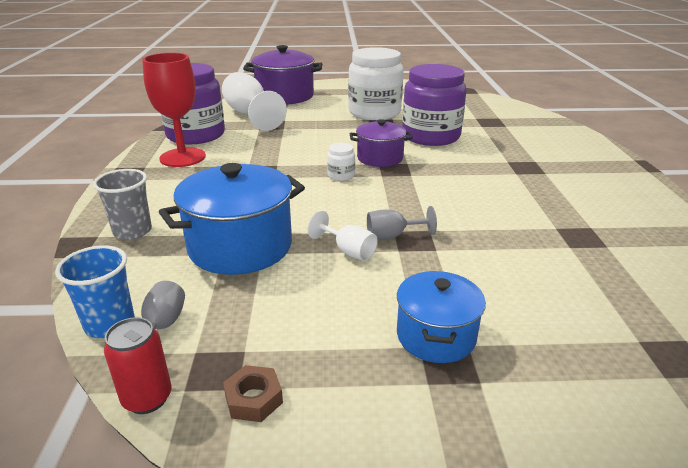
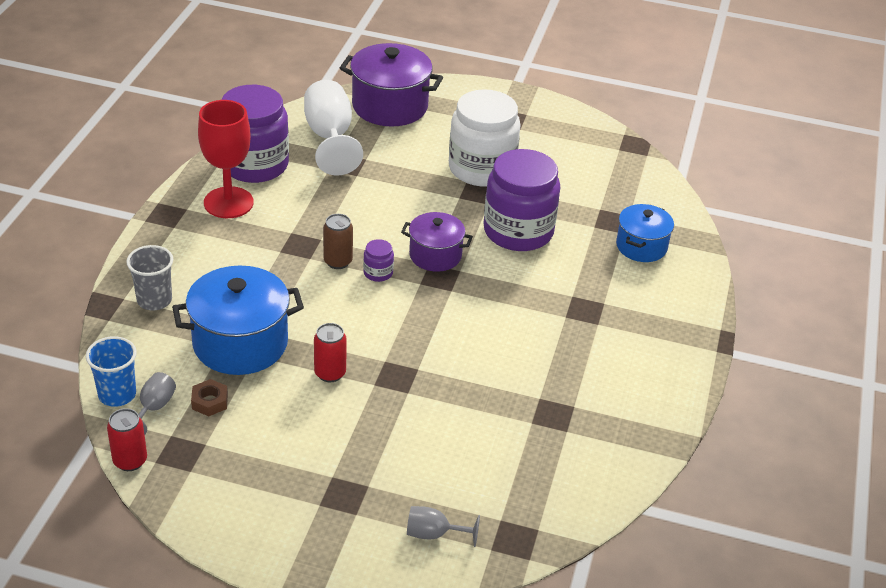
camera: 15 degrees right, 10 degrees up
brown nut [223,365,283,422] -> brown nut moved to [191,379,228,416]
white goblet [308,210,378,261] -> red can [314,323,347,382]
white jar [327,143,355,181] -> purple jar [363,239,394,282]
grey goblet [367,206,437,240] -> grey goblet moved to [407,506,480,547]
blue pot [397,271,486,363] -> blue pot moved to [616,204,674,262]
none -> brown can [323,214,353,269]

